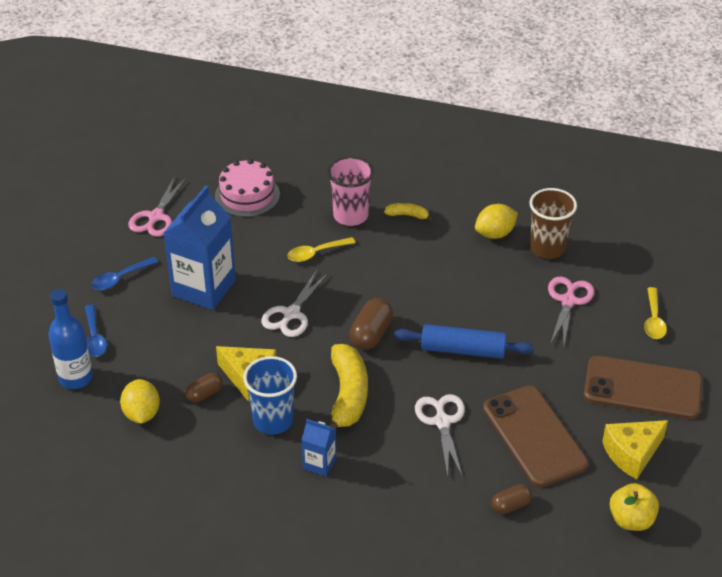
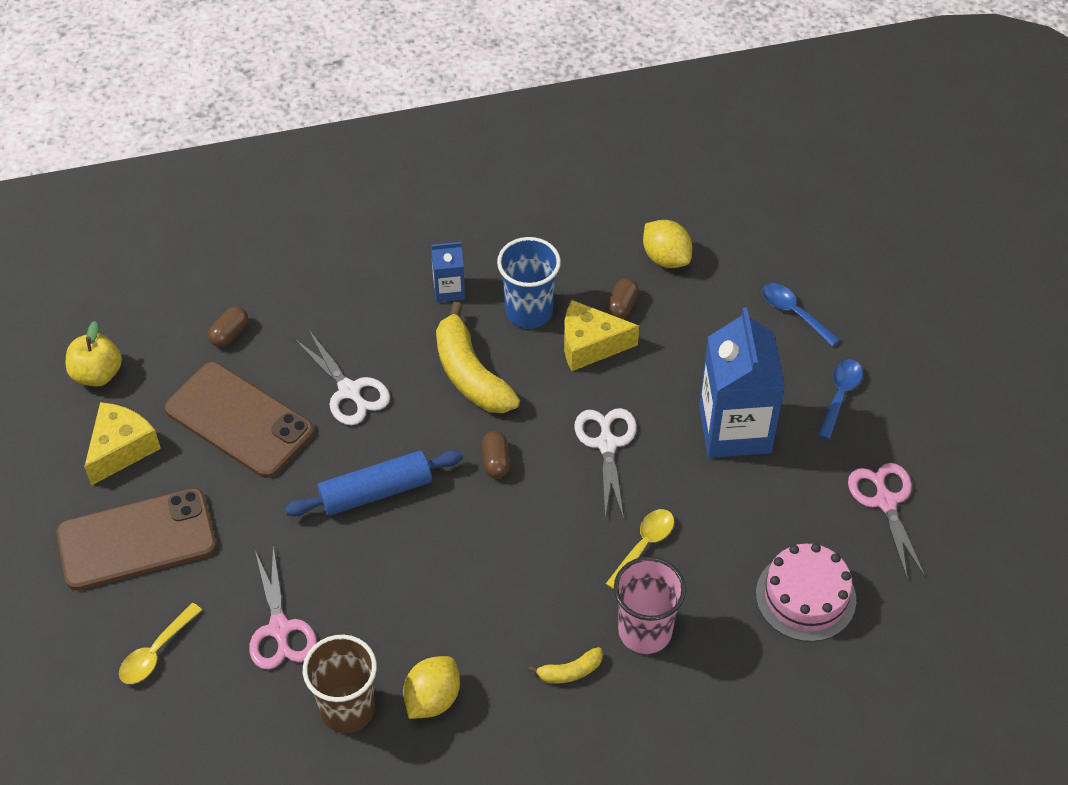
camera: 150 degrees right, 10 degrees up
blue bottle [48,289,93,389] -> none
brown capsule [349,298,393,350] -> brown capsule [482,431,510,478], size x0.63
yellow spoon [644,287,667,339] -> yellow spoon turned 120 degrees counterclockwise [119,603,202,684]

